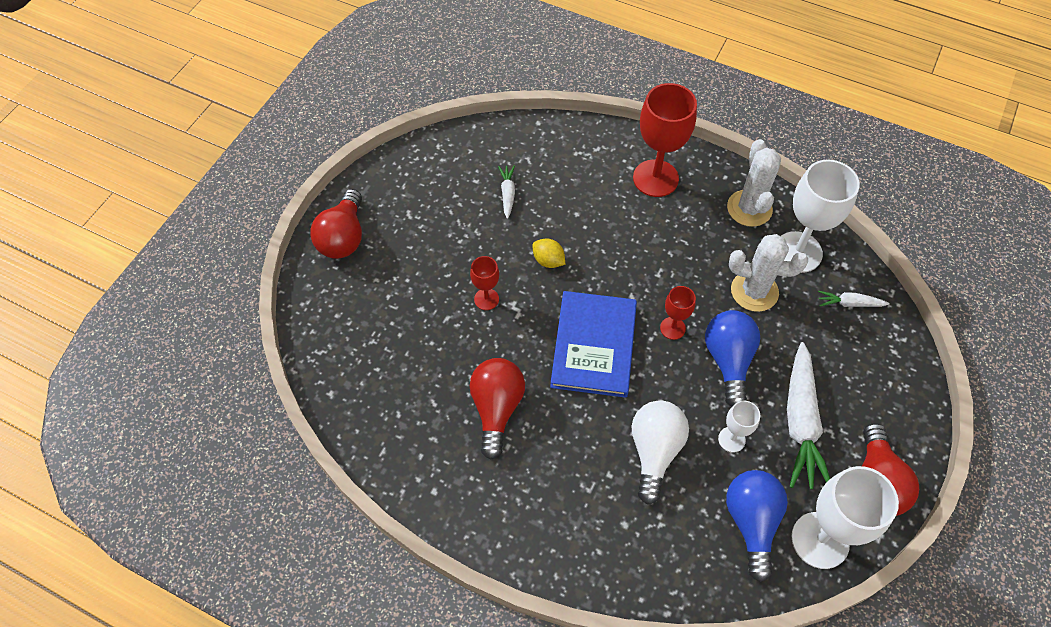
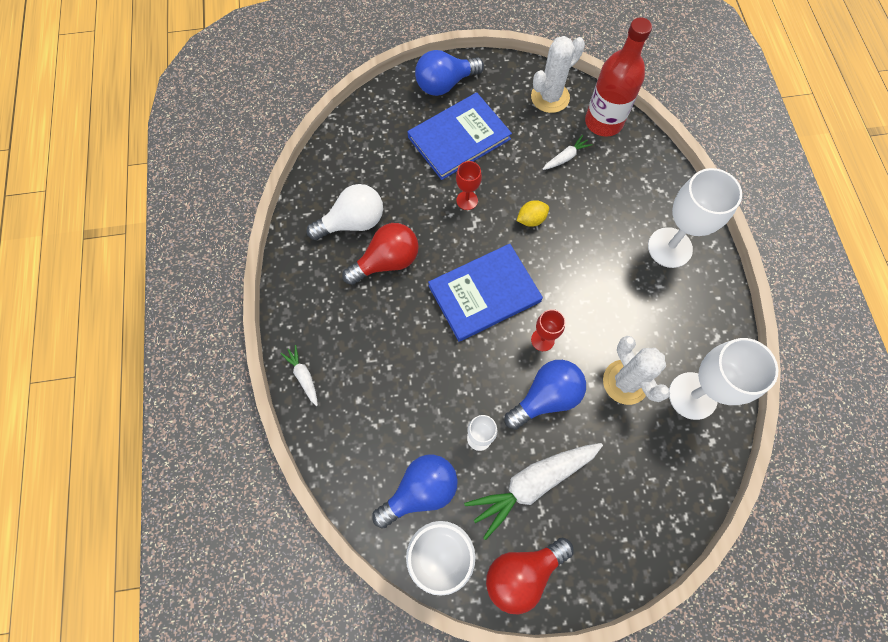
camera: 55 degrees right, 10 degrees up
red light bulb [310,189,362,259] -> blue light bulb [415,50,484,96]
yellow lemon [533,238,565,268] -> yellow lemon turned 60 degrees clockwise [517,200,549,227]
white light bulb [632,400,689,504] -> white light bulb moved to [306,184,383,240]
red goblet [633,83,697,197] -> white goblet [648,168,742,268]
white cactus [727,139,781,227] -> white cactus moved to [531,36,585,113]
white carrot [818,291,890,307] -> white carrot moved to [280,345,318,406]
none -> blue book [408,92,512,180]
none -> red bottle [585,17,652,137]

